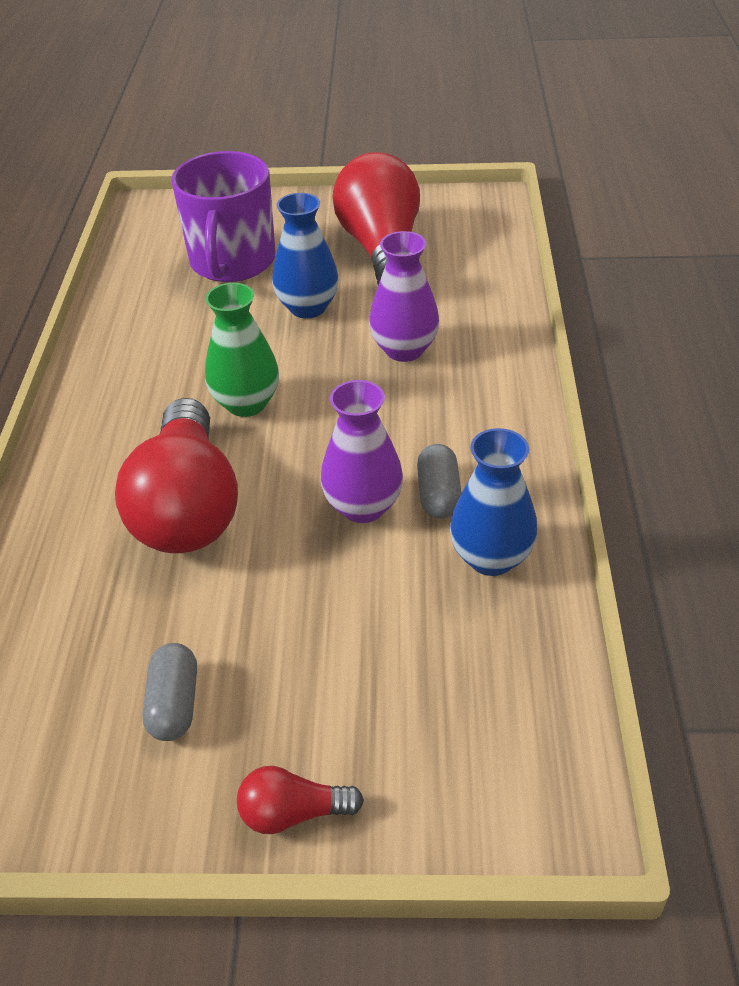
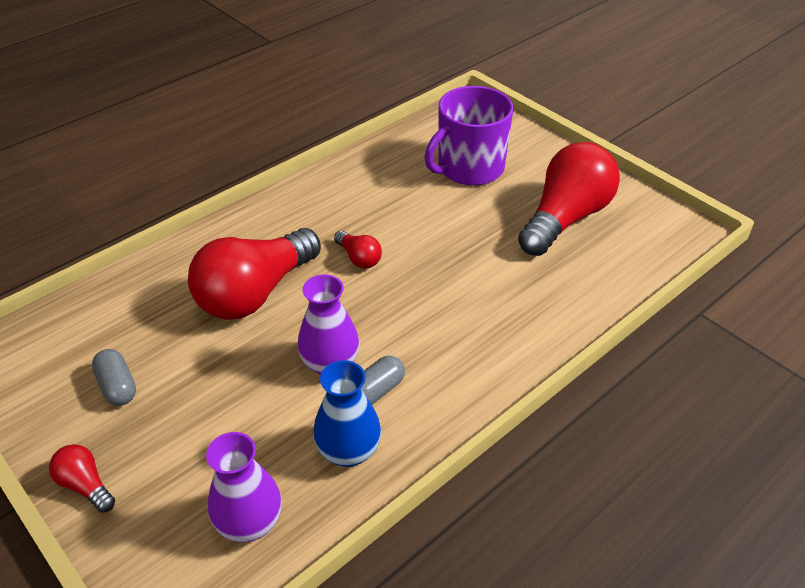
camera: 45 degrees right, 0 degrees up
grey capsule [142,643,197,741] -> grey capsule turned 75 degrees counterclockwise [92,349,136,406]
green vase [205,283,279,417] -> red light bulb [334,231,382,269]
blue vase [272,193,339,318] -> none
purple vase [369,231,439,362] -> purple vase moved to [206,432,282,542]

